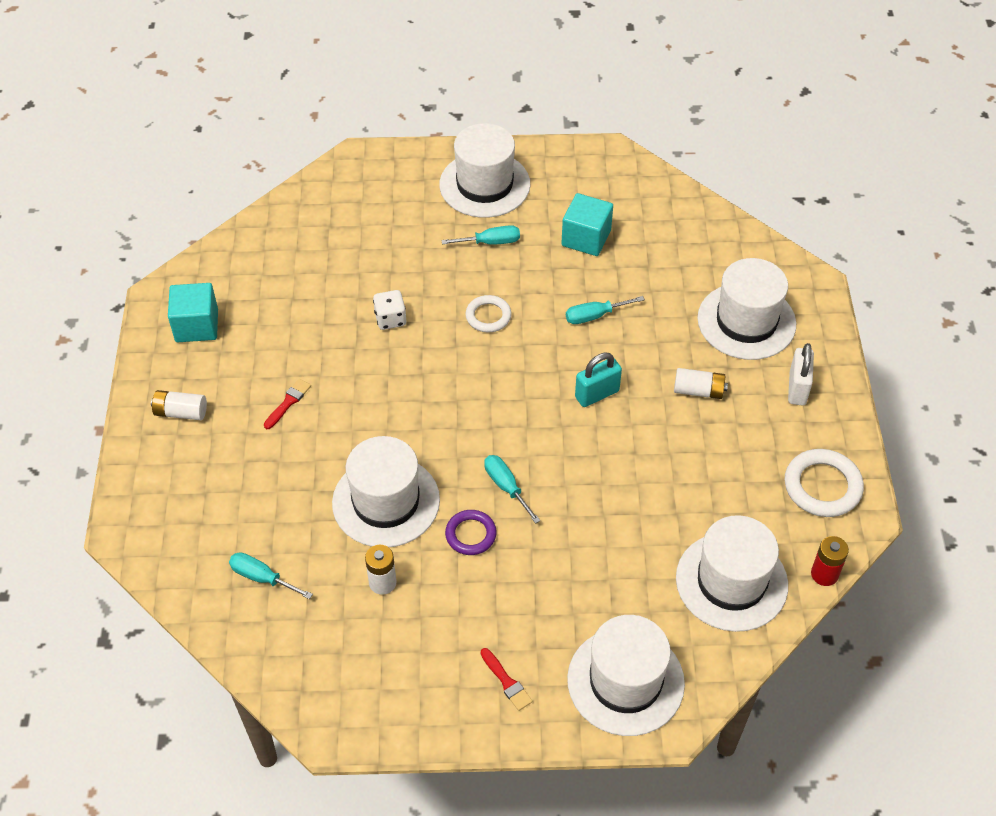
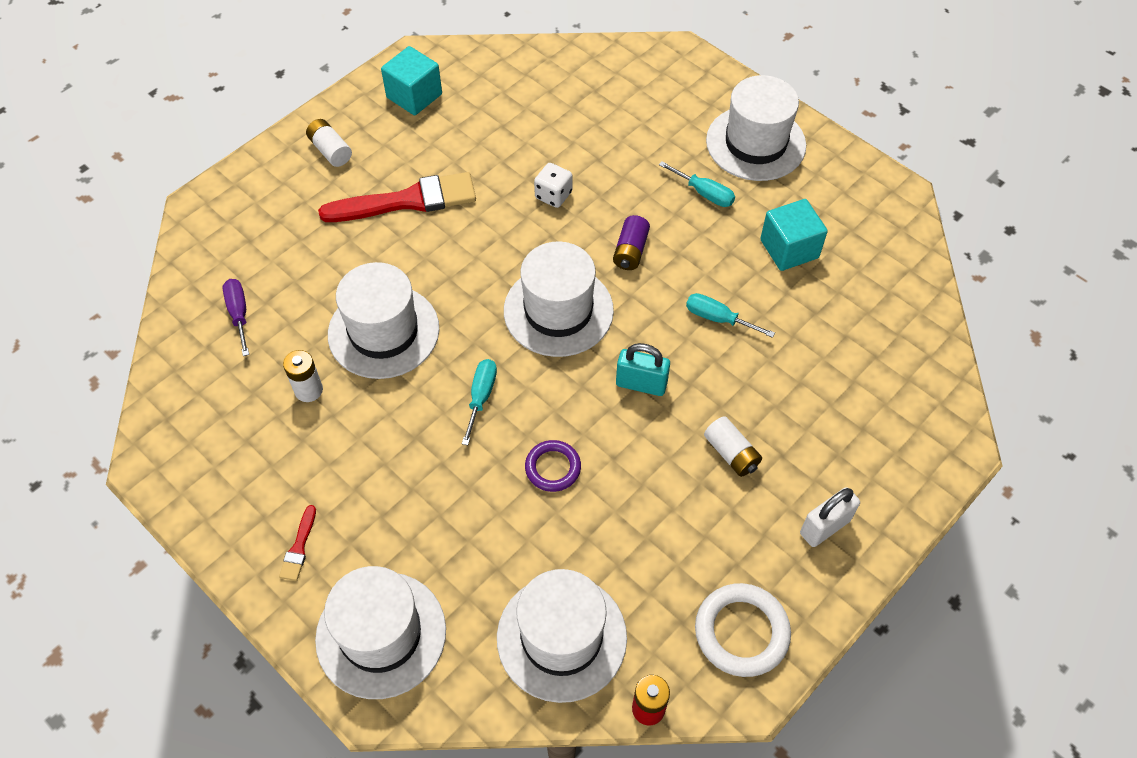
camera: 45 degrees right, 5 degrees up
turquoise screwdriver [229,552,313,599] -> purple screwdriver [223,279,249,356]
red brush [264,379,311,429] -> red brush [318,172,476,222], size x2.32
purple ring [445,510,497,555] -> purple ring moved to [525,440,581,492]
white ring [466,295,511,332] -> purple battery [613,215,650,270]
white hat [697,258,796,360] -> white hat moved to [504,241,614,357]

